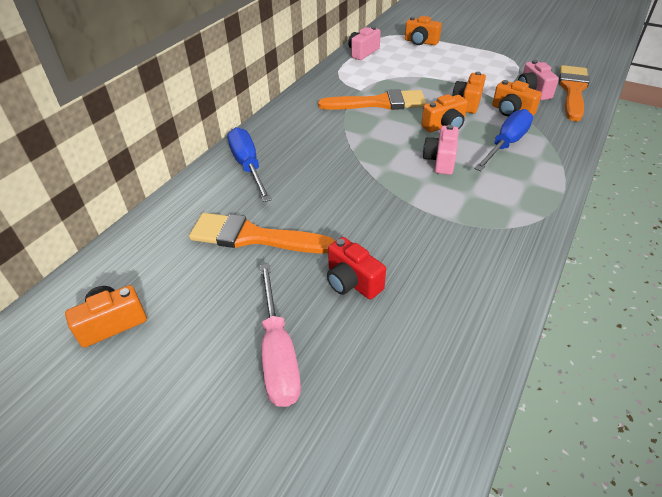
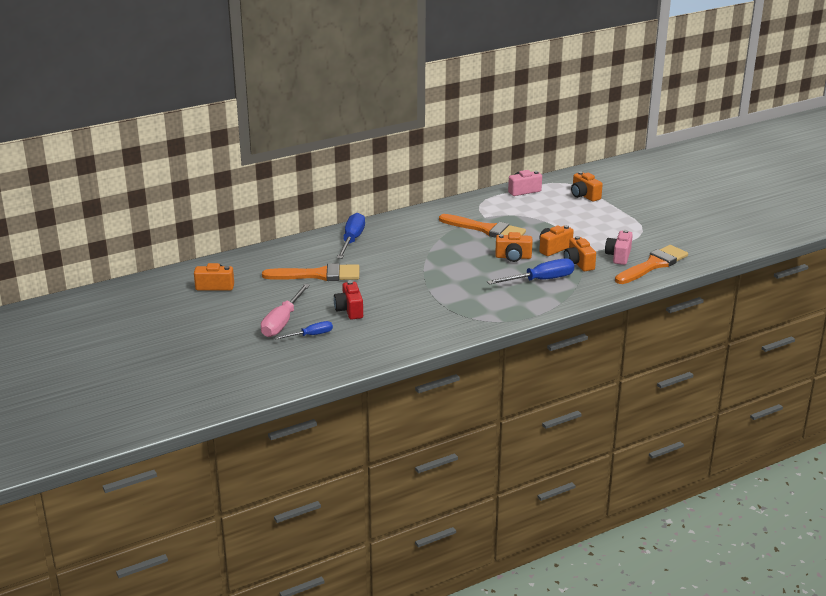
camera: 30 degrees right, 15 degrees down
orange brush [189,213,335,254] -> orange brush turned 135 degrees clockwise [262,263,359,281]
pink camera [423,125,459,175] -> none
none -> blue screwdriver [275,321,333,340]

